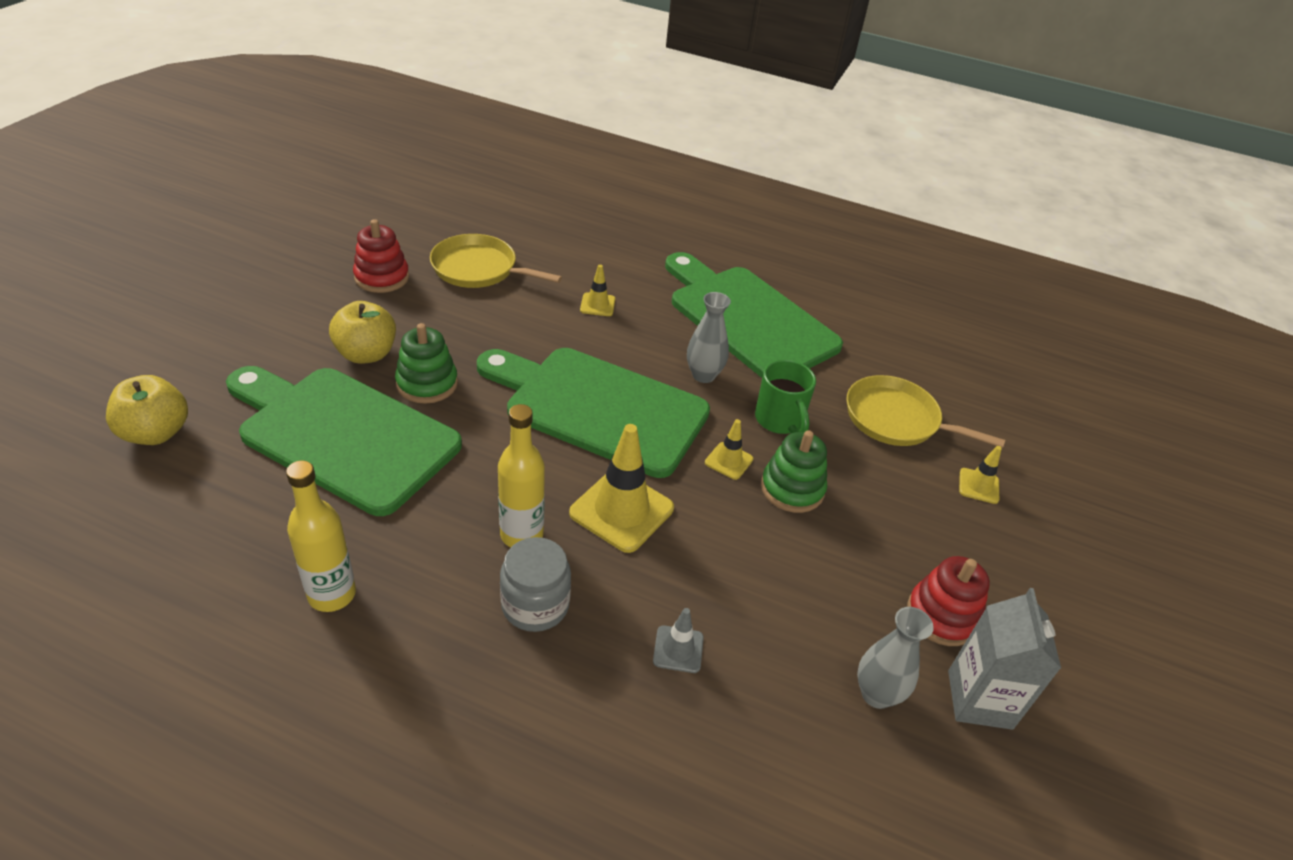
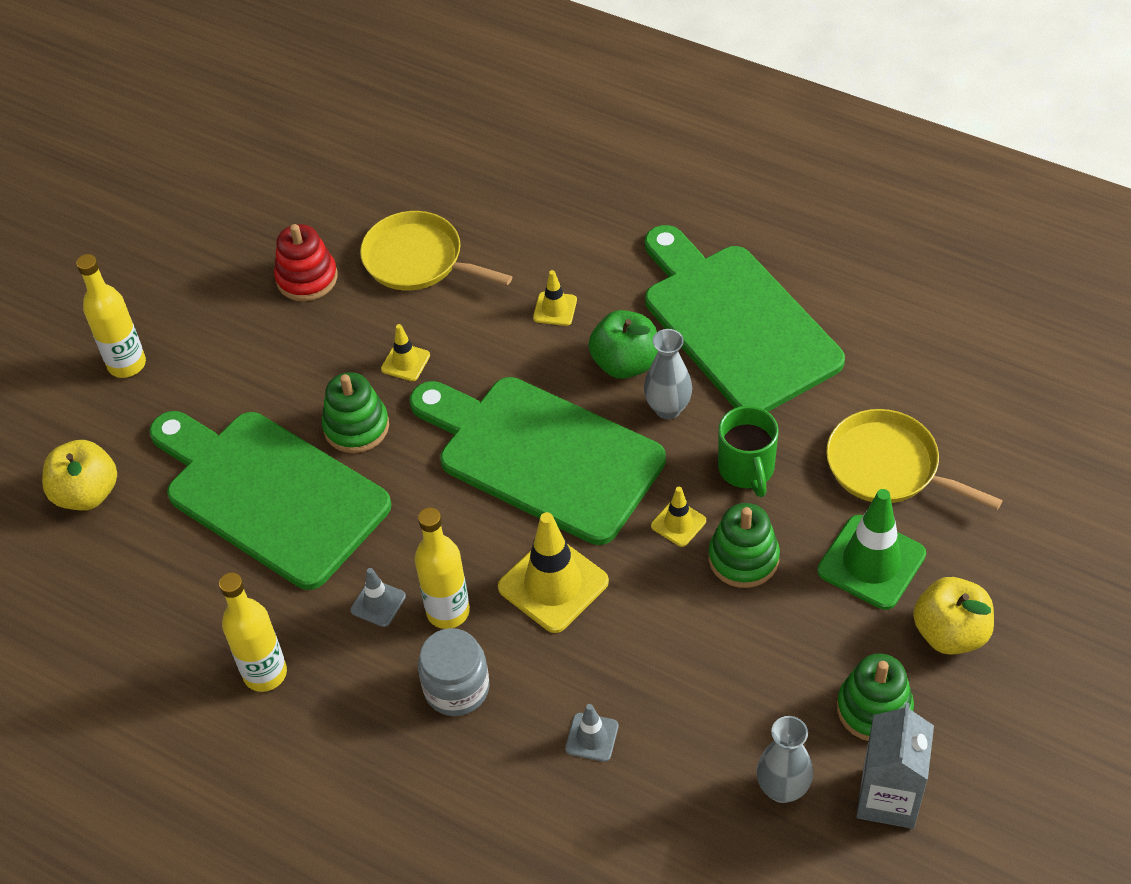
camera: 15 degrees right, 10 degrees up
yellow apple [329,301,396,364] -> yellow apple moved to [913,577,994,655]
red stacking toy [907,556,990,646] -> green stacking toy [837,653,914,741]
yellow traffic cone [959,446,1002,504] -> yellow traffic cone moved to [381,324,430,381]
none -> yellow bottle [76,254,146,378]
none -> grey traffic cone [351,568,406,627]
none -> green apple [588,310,658,379]
none -> green traffic cone [817,489,926,610]

